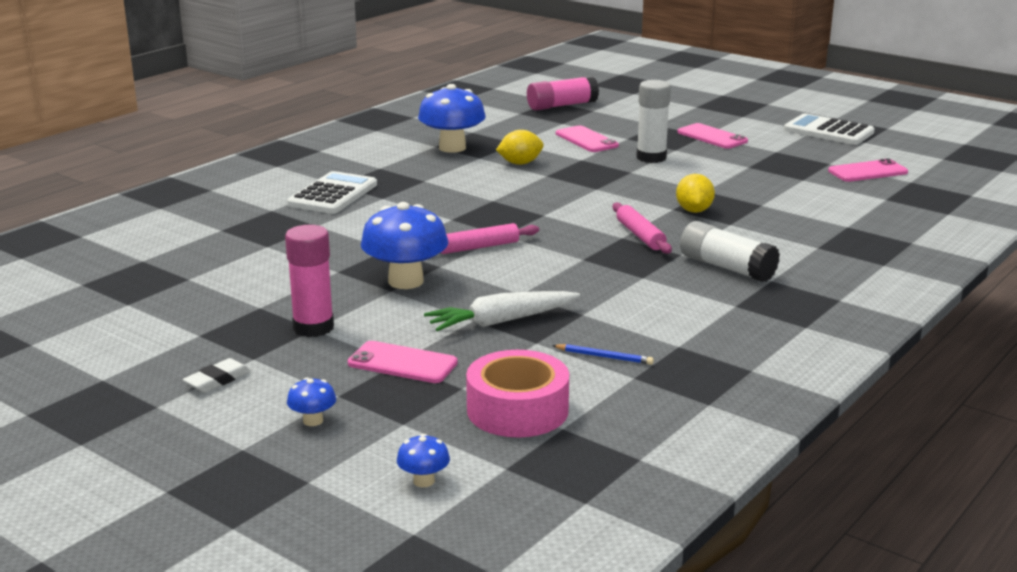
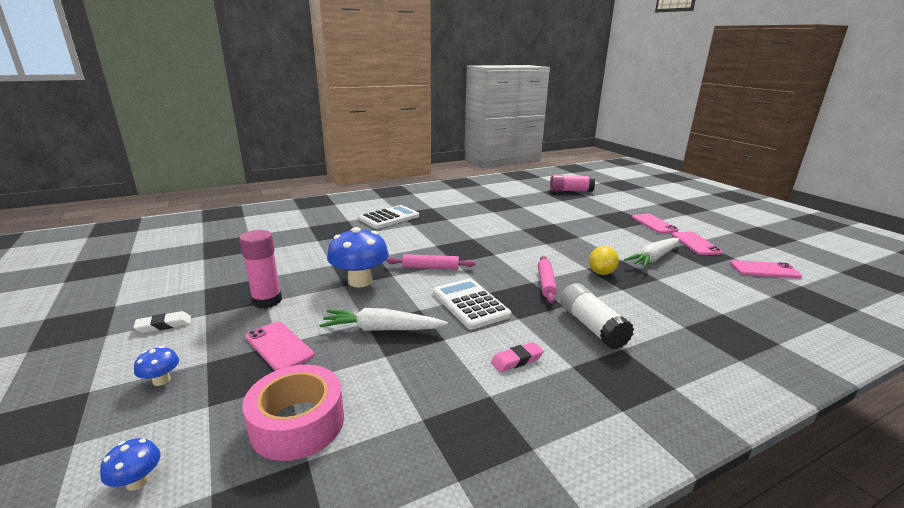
camera: 25 degrees right, 0 degrees up
blue mushroom [418,84,486,153] -> none
yellow lemon [496,130,544,165] -> none
blue pencil [552,344,654,365] -> none
pink phone [556,125,619,152] -> pink phone moved to [672,232,723,255]
white glue stick [636,80,671,163] -> none
white calculator [784,113,875,145] -> white calculator moved to [433,278,511,330]
none -> pink eraser [491,342,544,372]
none -> white carrot [624,238,679,268]

